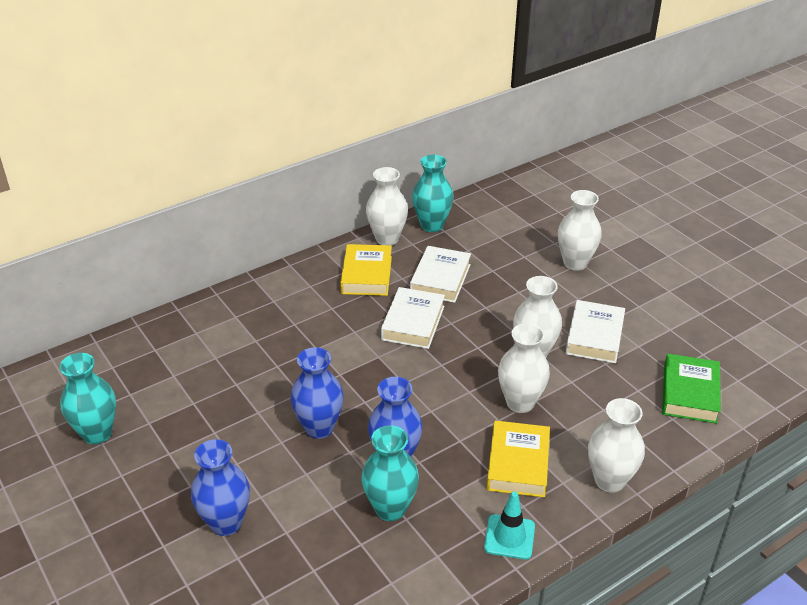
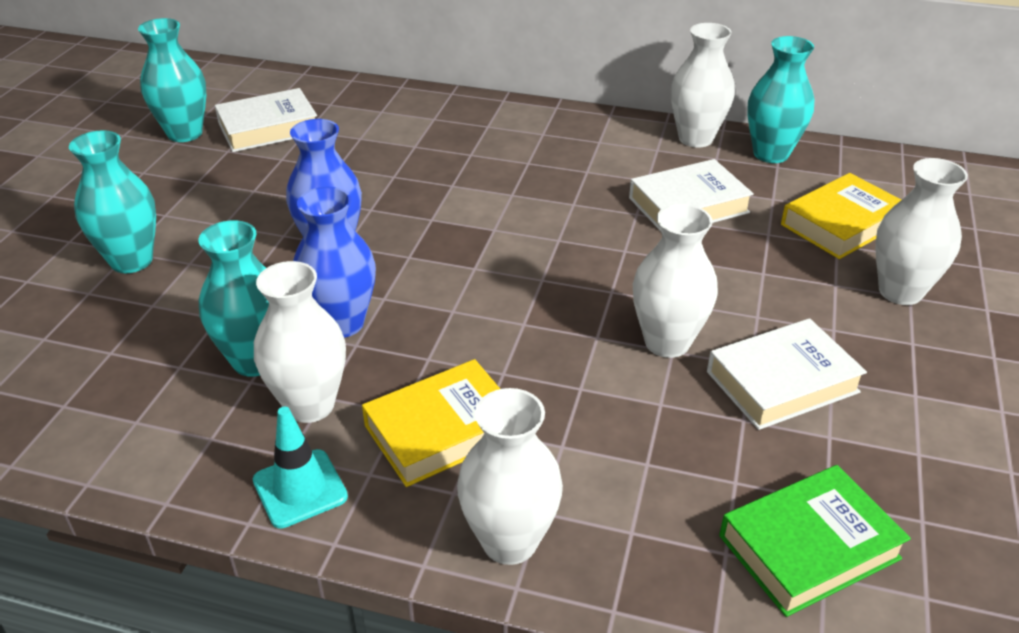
camera: 50 degrees right, 0 degrees up
blue vase [191,439,250,536] -> turquoise vase [69,130,156,273]
yellow book [340,244,392,296] -> yellow book moved to [781,173,901,259]
white book [381,287,445,349] -> white book moved to [215,88,317,152]
white vase [498,323,550,413] -> white vase moved to [254,261,346,423]

